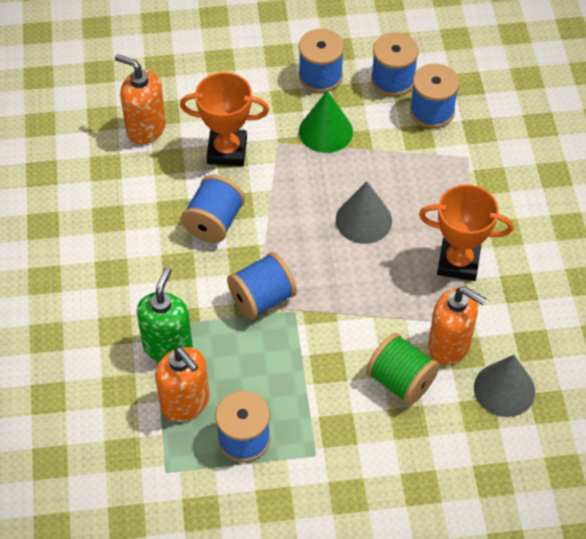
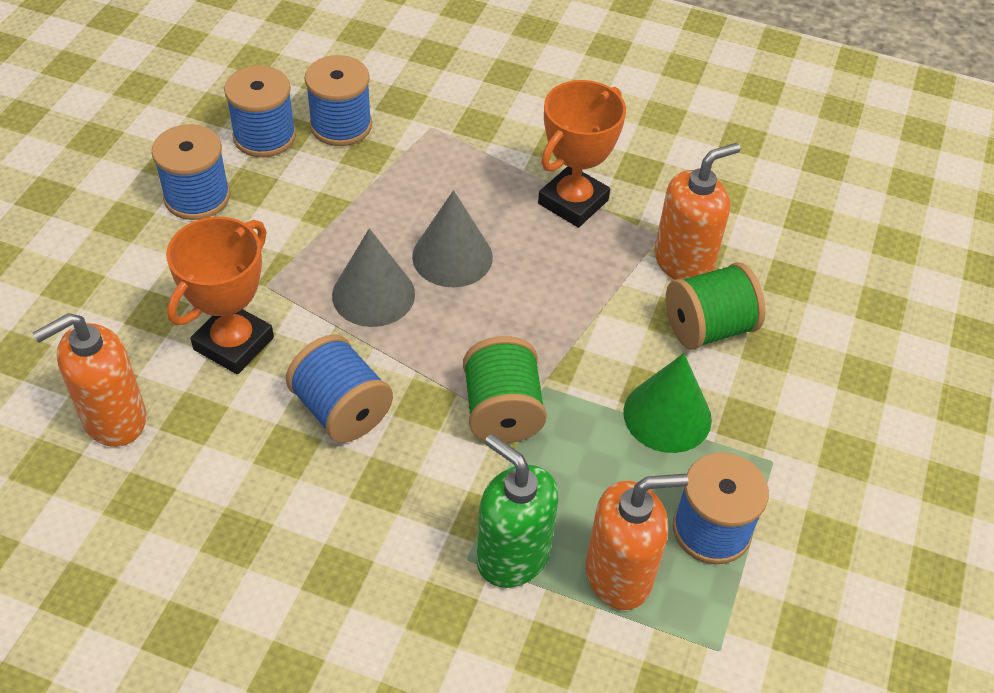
camera: 65 degrees left, 5 degrees down
blue spool [227,252,297,319] -> green spool [463,336,547,443]
green cone [299,91,353,153] -> green cone moved to [623,353,712,453]
grey cone [474,355,535,417] -> grey cone moved to [332,228,415,327]

